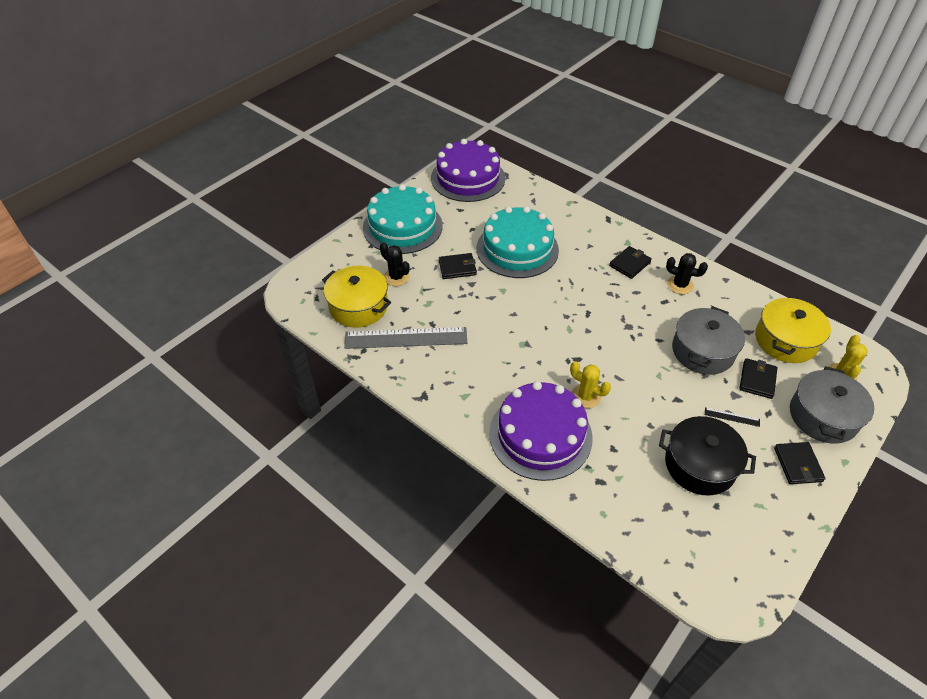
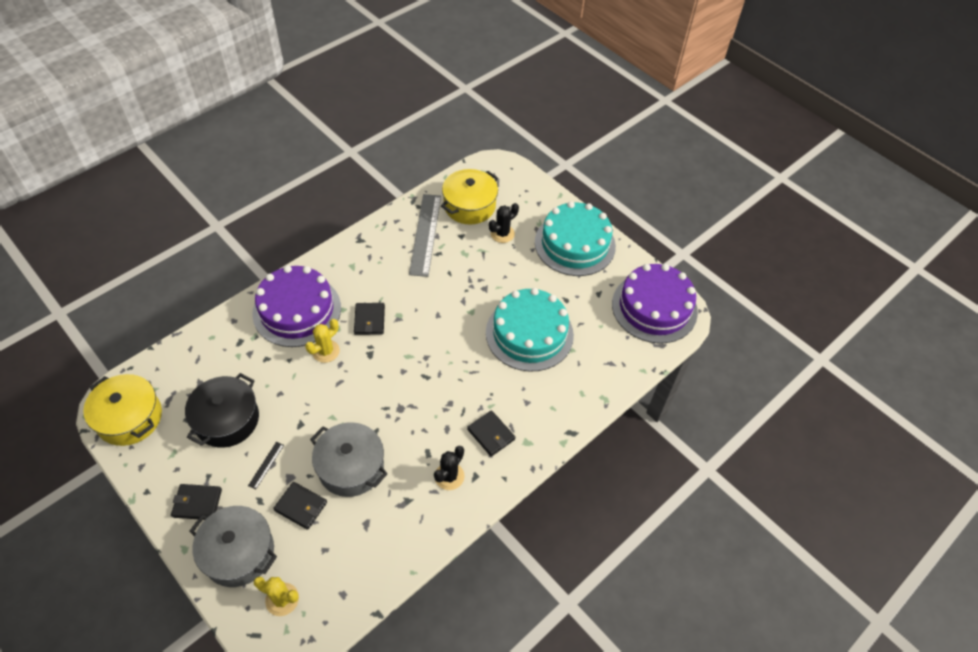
camera: 95 degrees right, 5 degrees up
black wallet [439,253,477,279] -> black wallet moved to [354,303,385,335]
yellow pot [755,297,831,363] -> yellow pot moved to [83,374,162,446]

